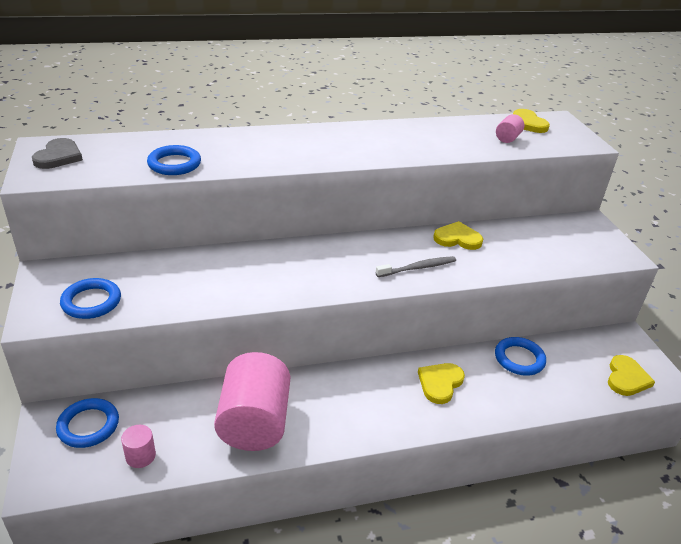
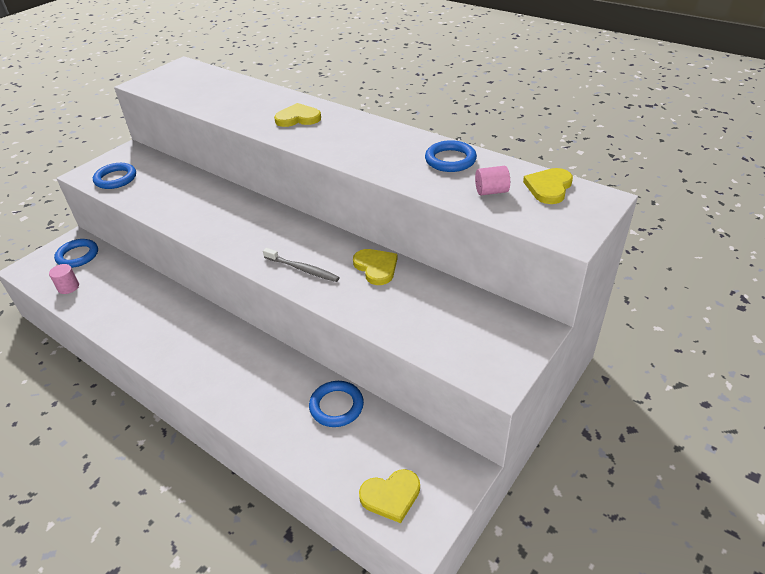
camera: 55 degrees right, 5 degrees up
grey heart [32,138,83,169] -> none
blue ring [147,145,201,175] -> blue ring moved to [425,140,477,172]
pink cylinder [214,352,290,451] -> none
yellow heart [418,363,465,404] -> yellow heart moved to [274,103,321,127]

